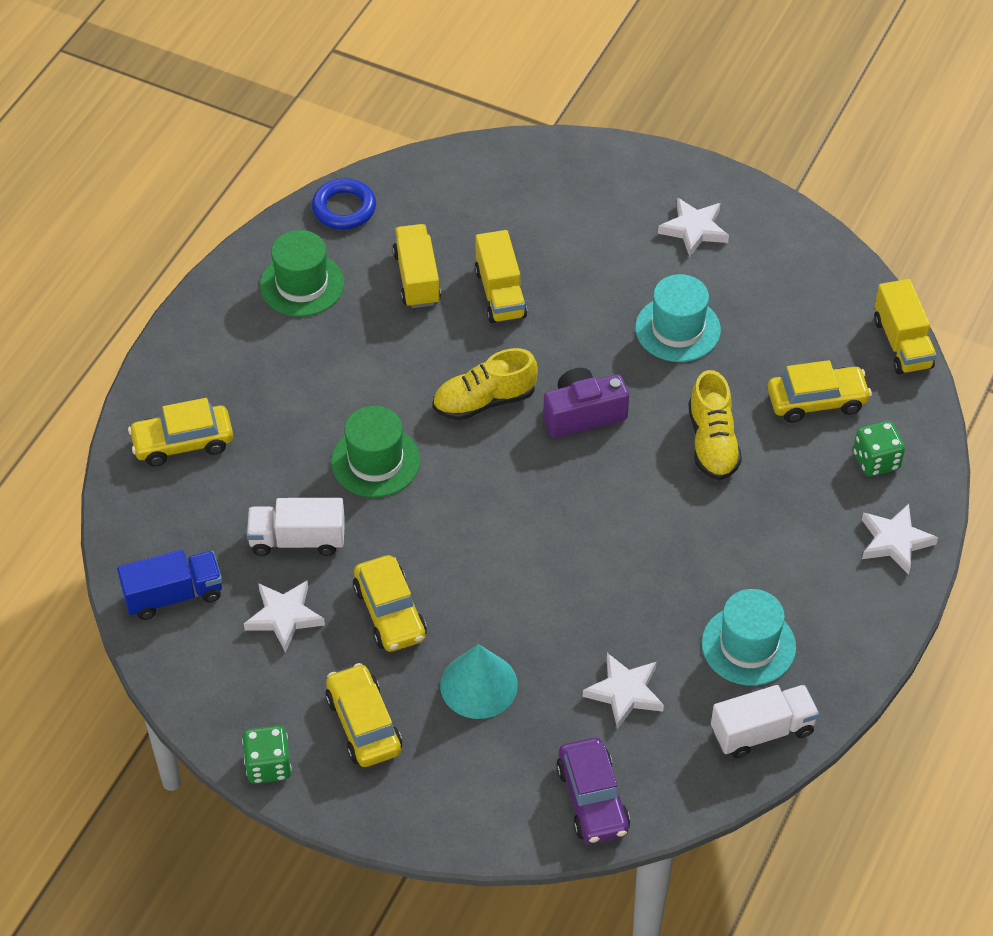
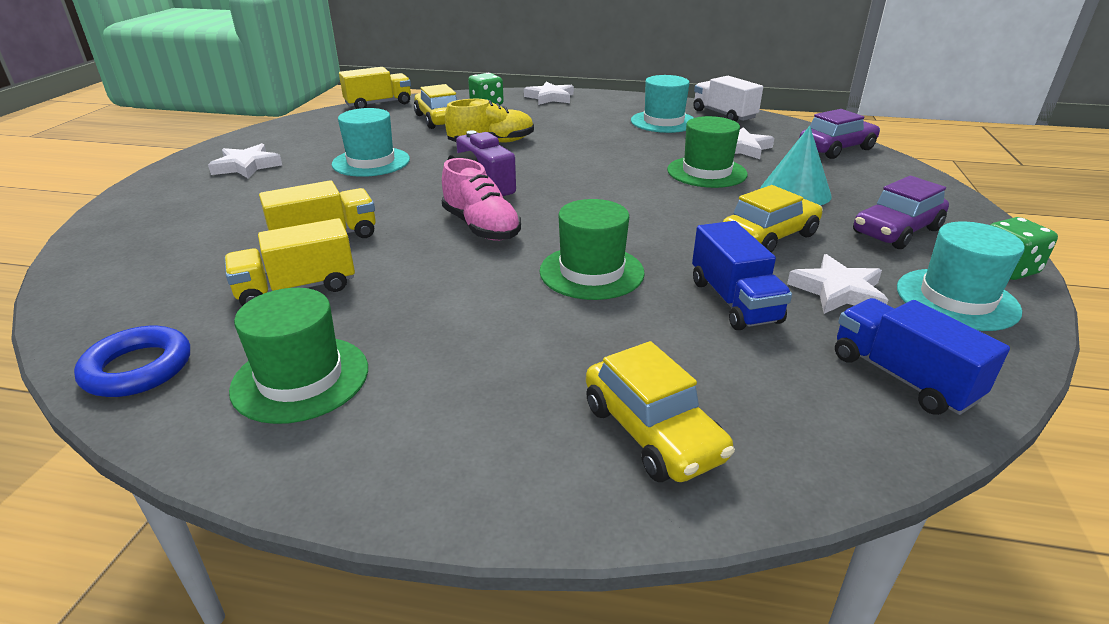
camera: 105 degrees left, 20 degrees down
white truck [246,498,345,556] -> blue truck [692,221,792,330]
yellow car [325,663,402,767] -> purple car [853,176,949,249]
yellow shoe [432,348,538,420] -> pink shoe [442,158,521,241]
none -> green hat [667,116,748,188]
none -> turquoise hat [897,222,1025,331]

